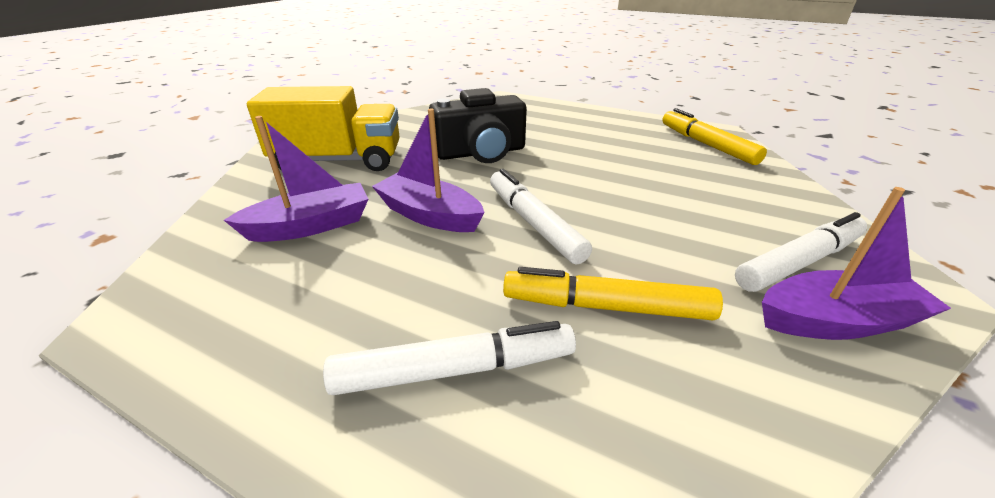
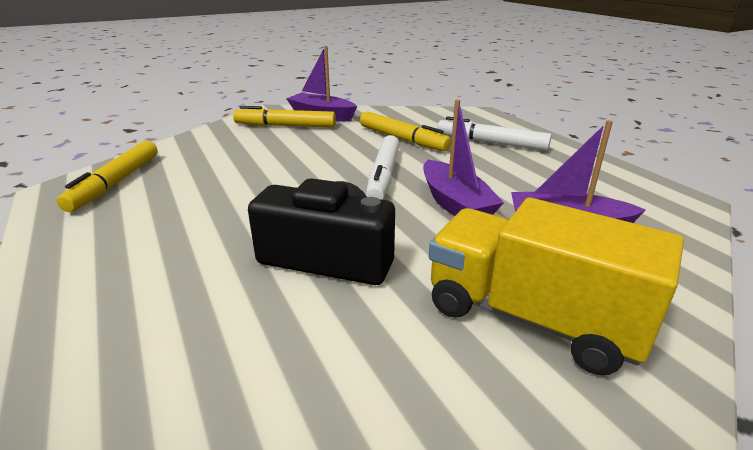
camera: 145 degrees left, 5 degrees down
white marker [735,212,867,292] -> yellow marker [233,106,336,127]

